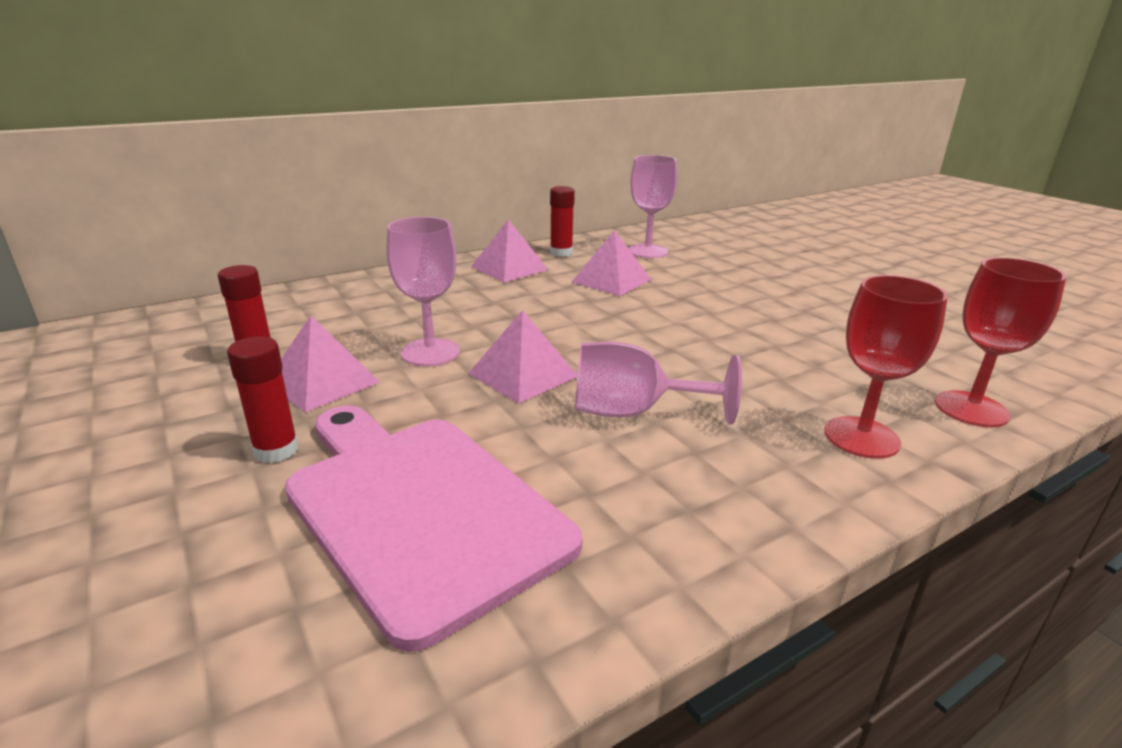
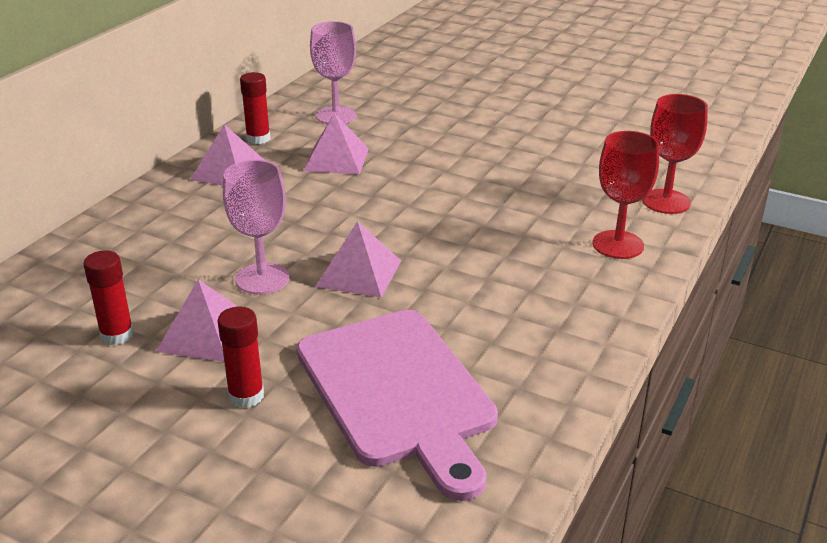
camera: 30 degrees left, 5 degrees up
pink cutting board [285,405,583,652] -> pink cutting board turned 135 degrees counterclockwise [297,310,498,501]
pink goblet [575,342,742,425] -> none

